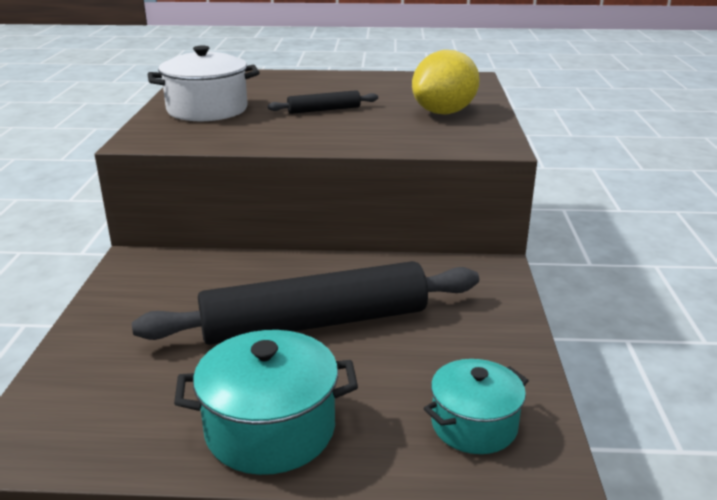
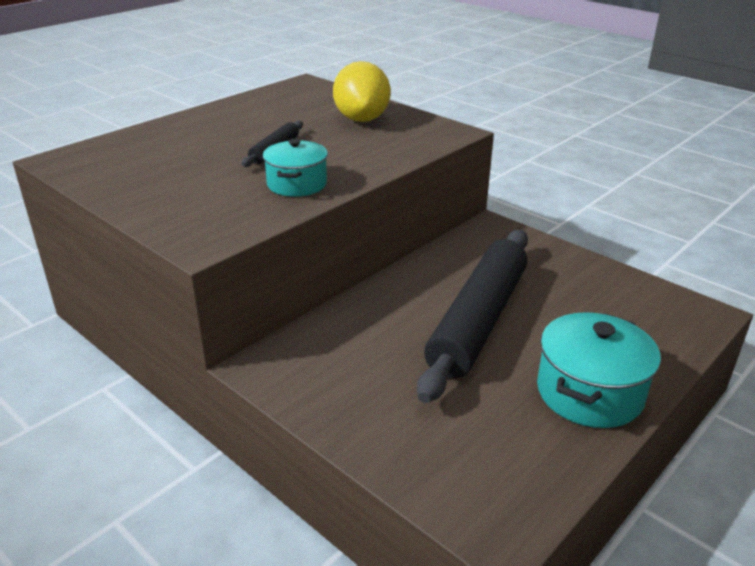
camera: 50 degrees left, 5 degrees up
white pot [148,46,260,121] -> none
turquoise pot [423,359,529,454] -> turquoise pot moved to [262,139,328,197]

